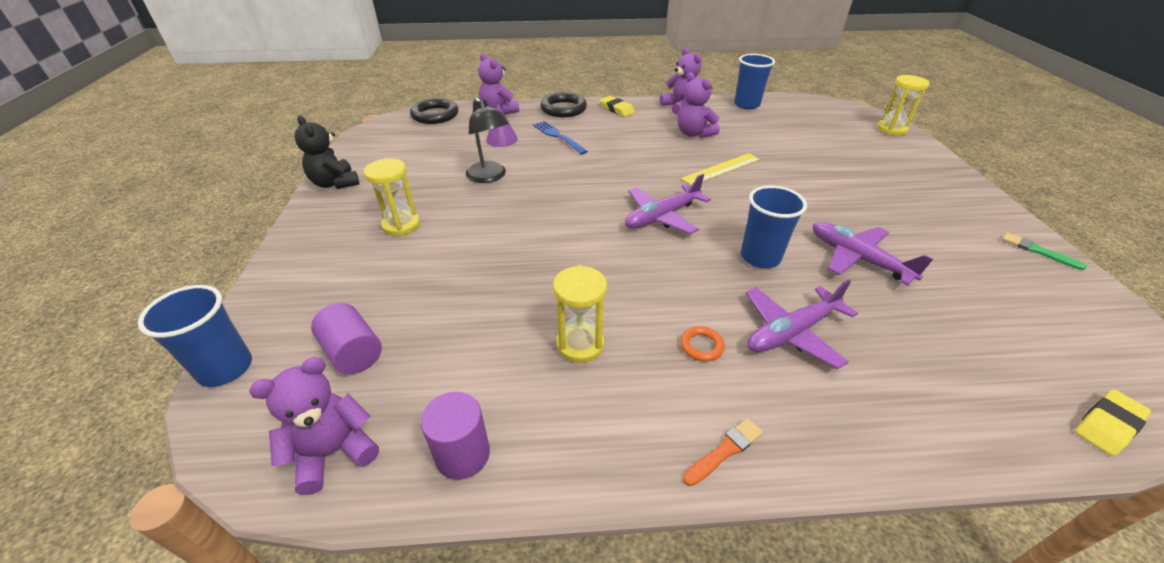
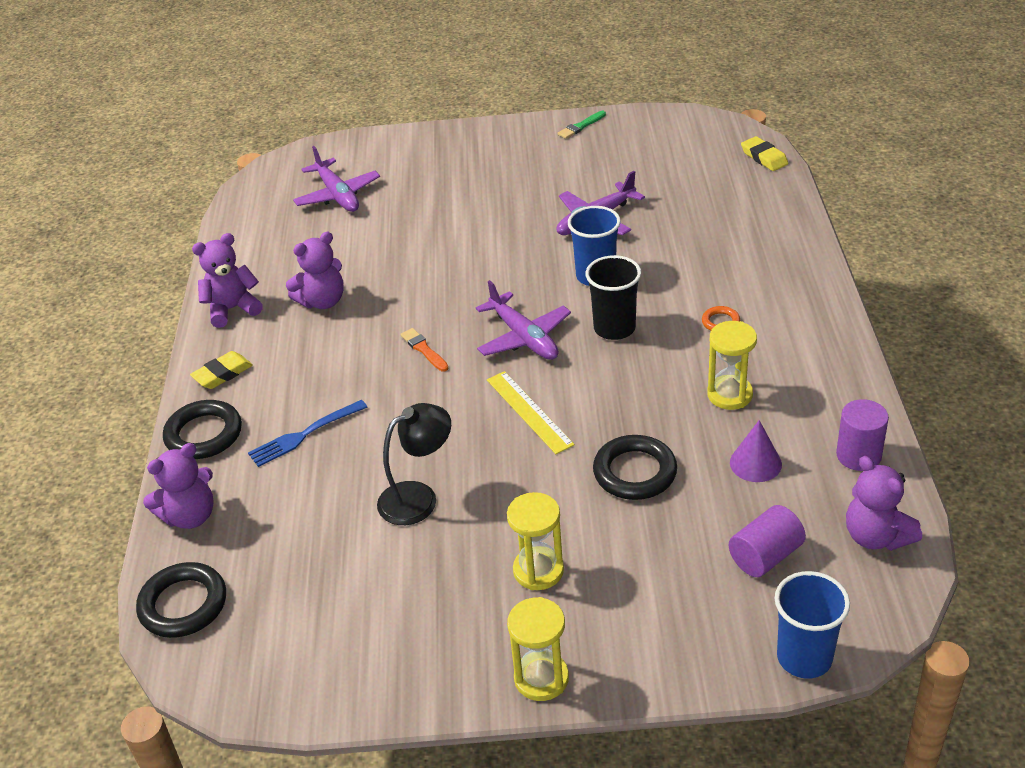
camera: 85 degrees left, 0 degrees up
black teddy bear [294,116,360,189] -> none
purple cone [486,104,518,147] -> purple cone moved to [730,420,782,482]
yellow ruler [681,153,760,186] -> yellow ruler moved to [487,371,575,454]
orange brush [683,418,763,486] -> orange brush moved to [400,328,448,371]
blue cup [734,54,775,109] -> none
purple plane [746,279,858,369] -> purple plane moved to [293,146,380,212]
yellow hourglass [877,75,930,136] -> yellow hourglass moved to [507,597,569,701]
none -> black cup [586,255,641,340]
none -> black ring [593,435,677,500]

